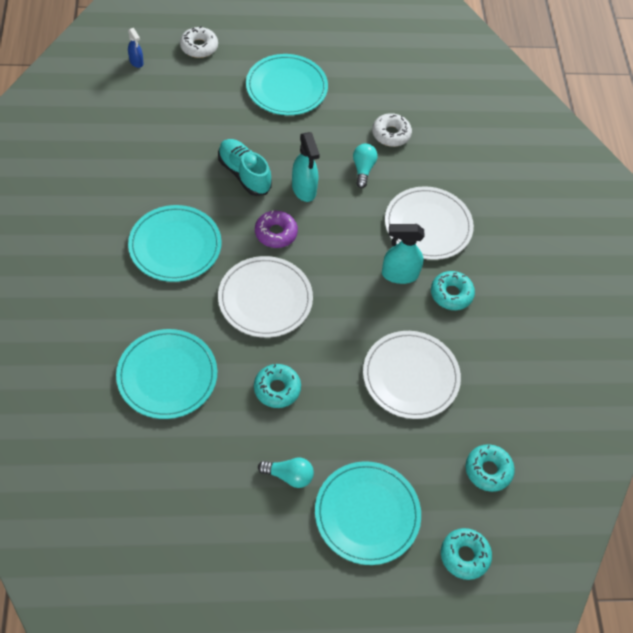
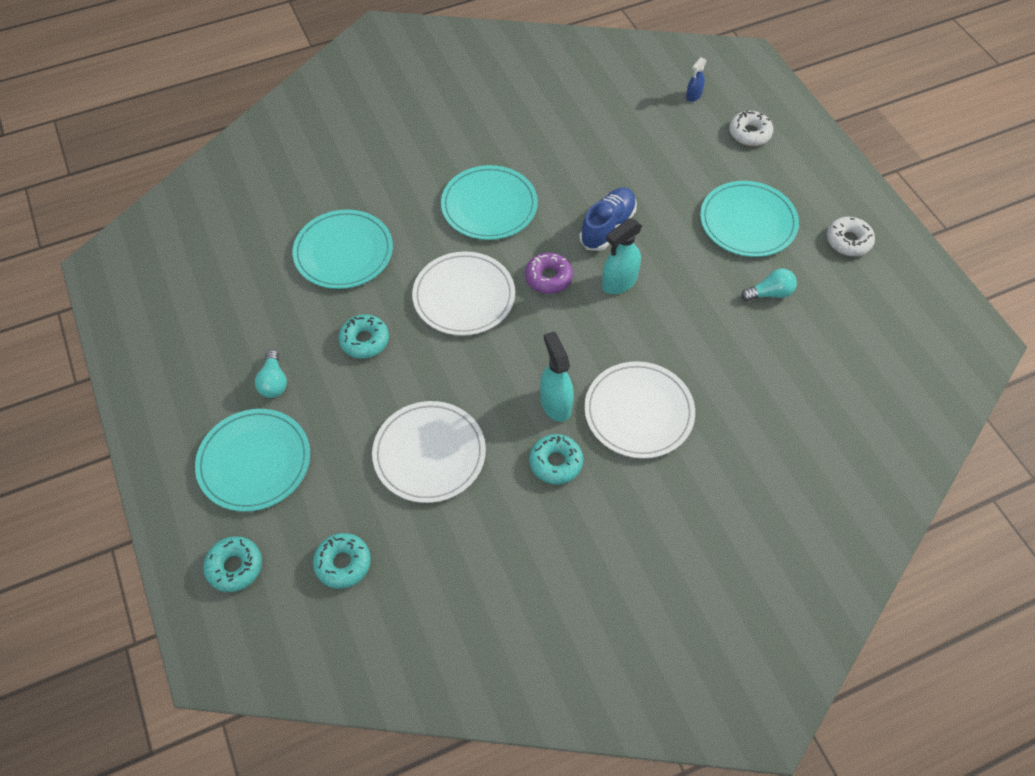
camera: 75 degrees right, 0 degrees up
turquoise shoe [218,139,272,196] -> blue shoe [579,187,637,251]
turquoise light bulb [353,144,378,188] -> turquoise light bulb moved to [741,269,797,301]
white donut [372,113,412,147] -> white donut moved to [827,217,875,256]

